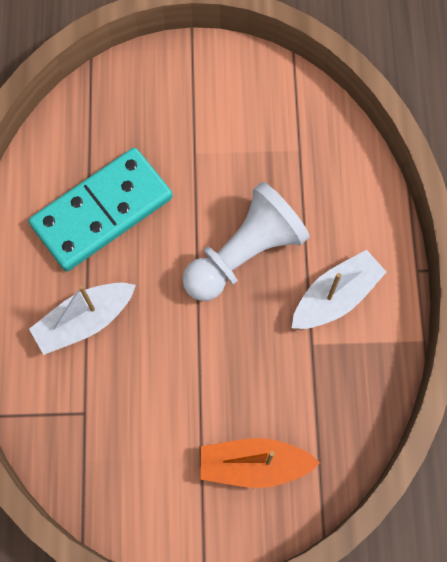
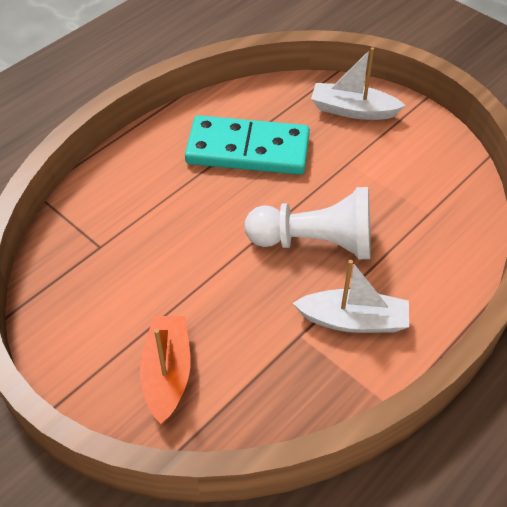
camera: 45 degrees right, 20 degrees down
white boat [29,283,136,355] -> white boat moved to [311,47,406,120]
orange boat [200,438,320,488] -> orange boat turned 45 degrees clockwise [140,316,190,424]

